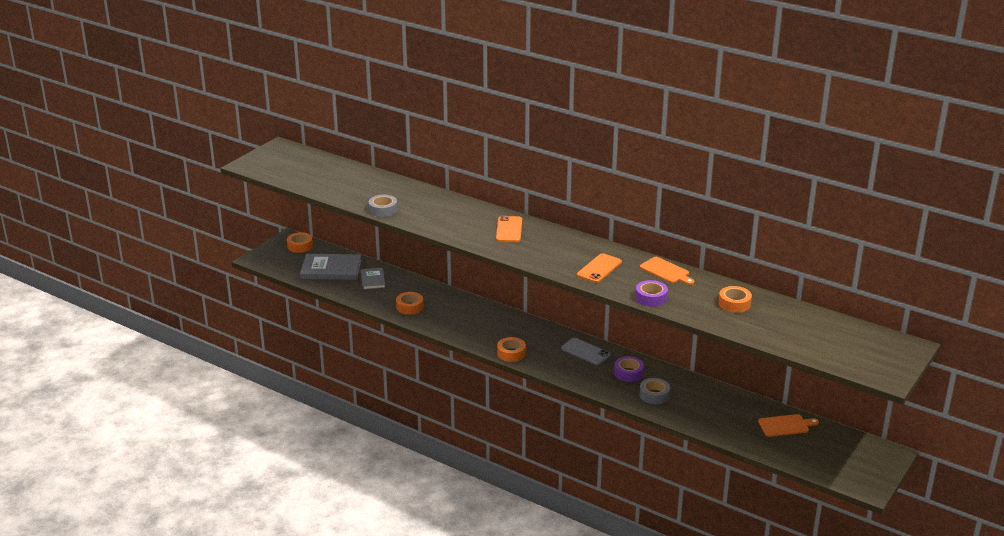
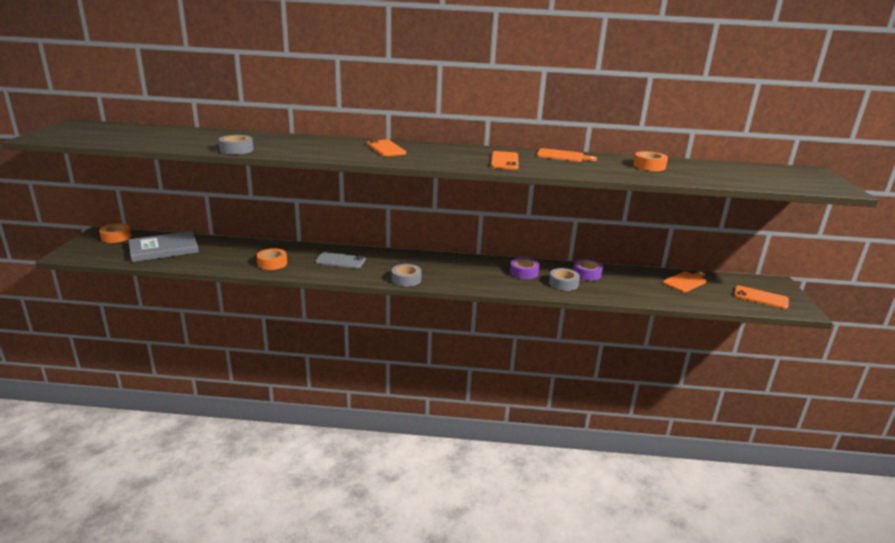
camera: 30 degrees left, 5 degrees down
grey book [361,268,385,290] -> none
orange tape [497,337,526,362] -> grey tape [392,264,422,287]
grey phone [561,338,611,365] -> grey phone moved to [315,252,366,269]
purple tape [635,280,668,307] -> purple tape moved to [573,259,603,281]
none -> orange phone [734,286,789,309]

